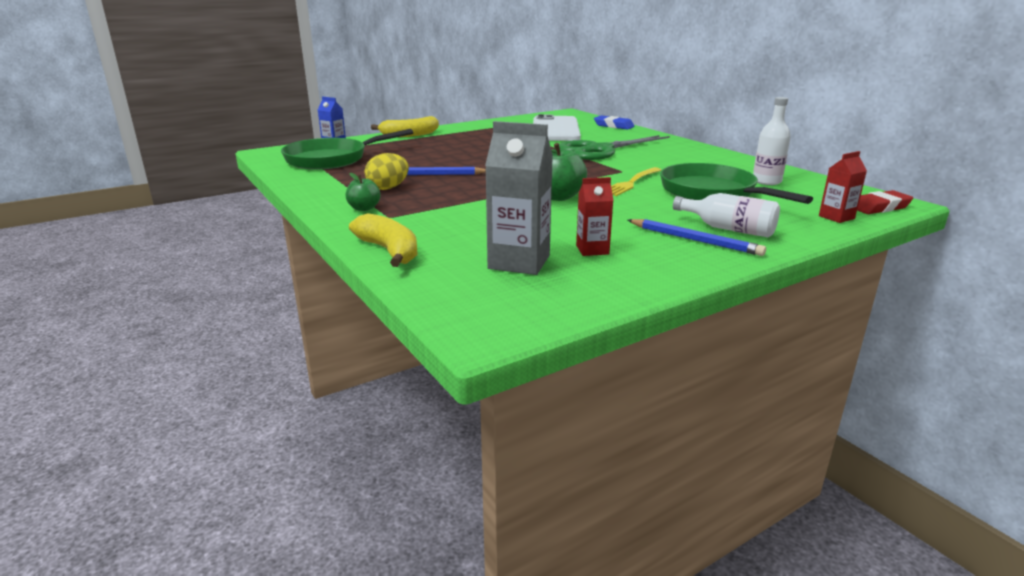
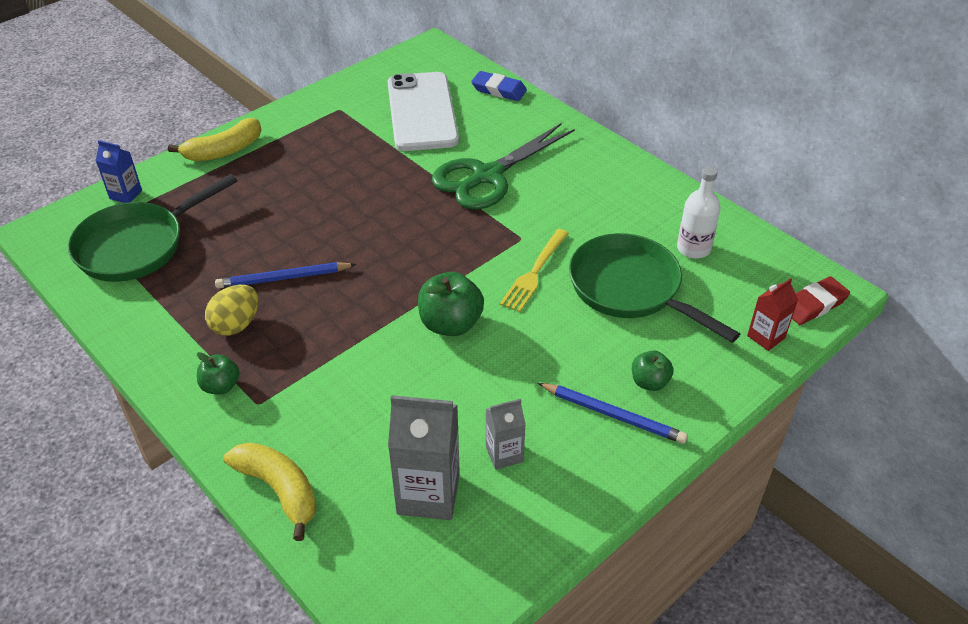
camera: 10 degrees left, 20 degrees up
red carton [576,177,614,256] -> grey carton [486,399,526,470]
white bottle [673,193,780,237] -> green apple [632,350,674,391]

